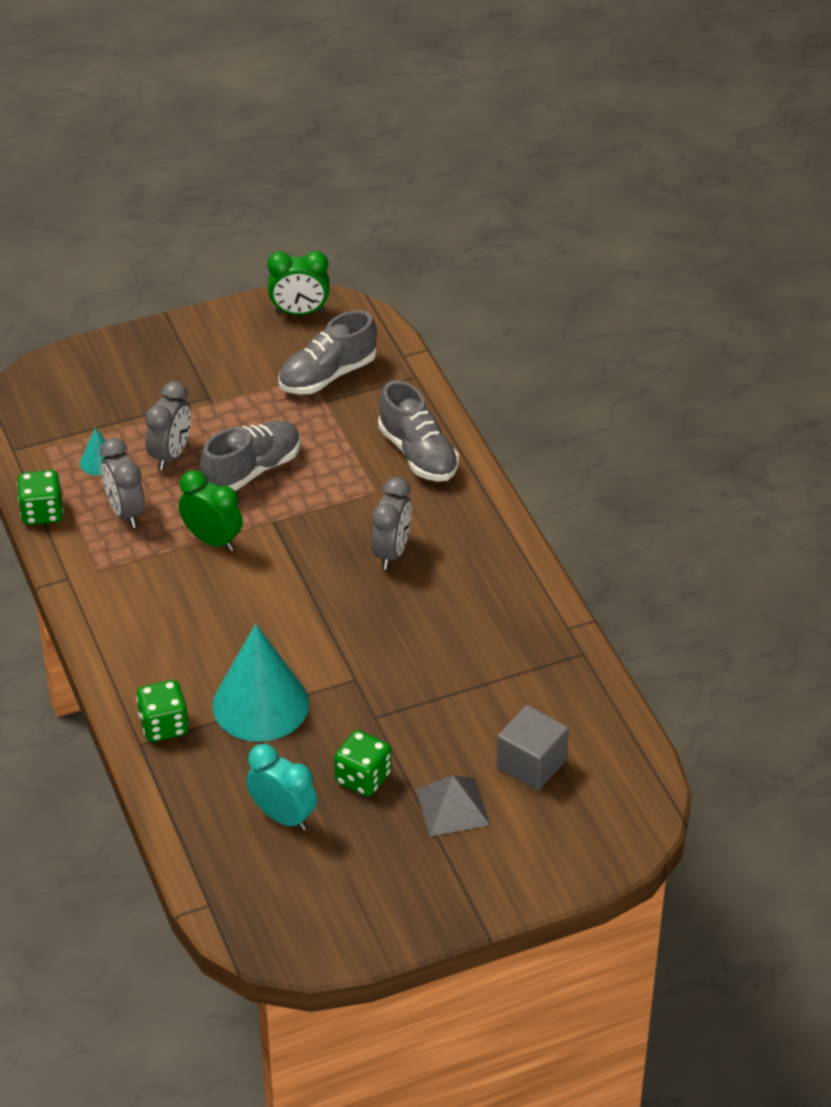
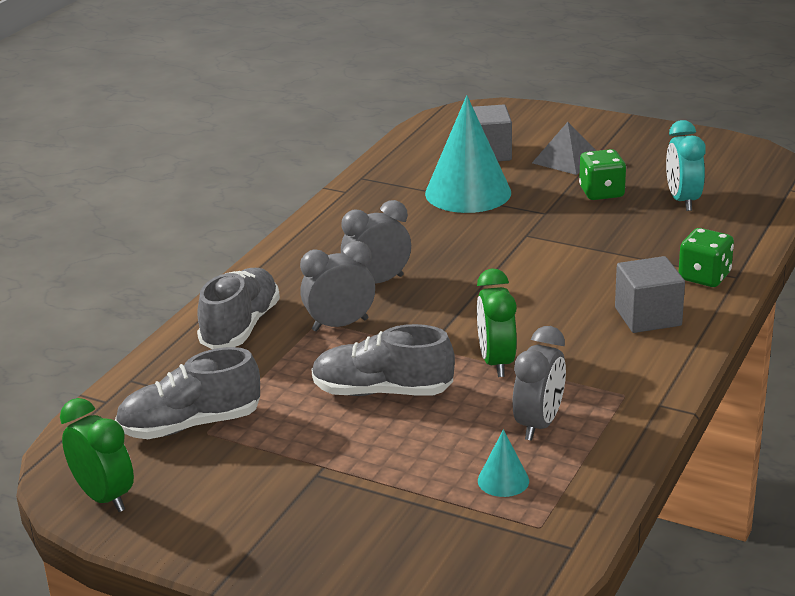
camera: 130 degrees left, 15 degrees down
green dice [17,470,63,525] -> none
grey clock [145,381,191,470] -> grey clock moved to [300,241,375,332]
turquoise cone [212,624,309,742] -> turquoise cone moved to [425,95,511,213]
grey shoe [278,310,377,394] -> grey shoe turned 150 degrees clockwise [115,347,260,439]
none -> grey cube [615,256,685,333]

